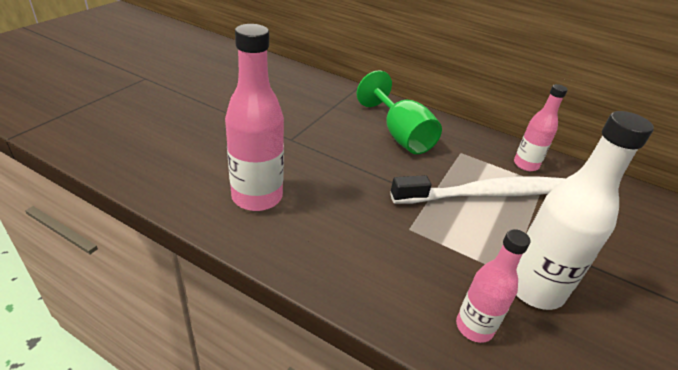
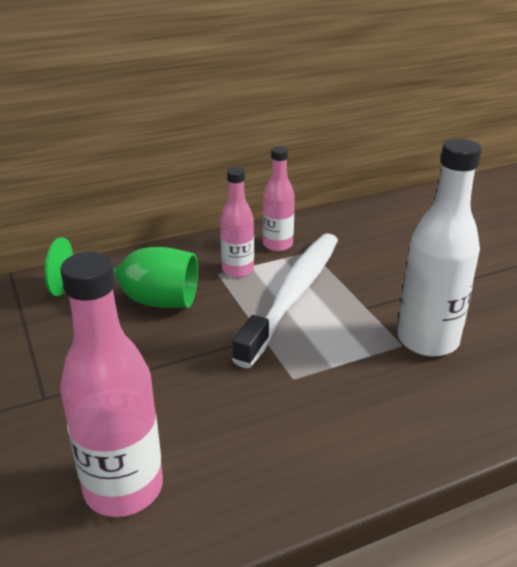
camera: 50 degrees left, 5 degrees down
pink bottle [456,229,530,343] -> pink bottle moved to [220,167,254,277]

